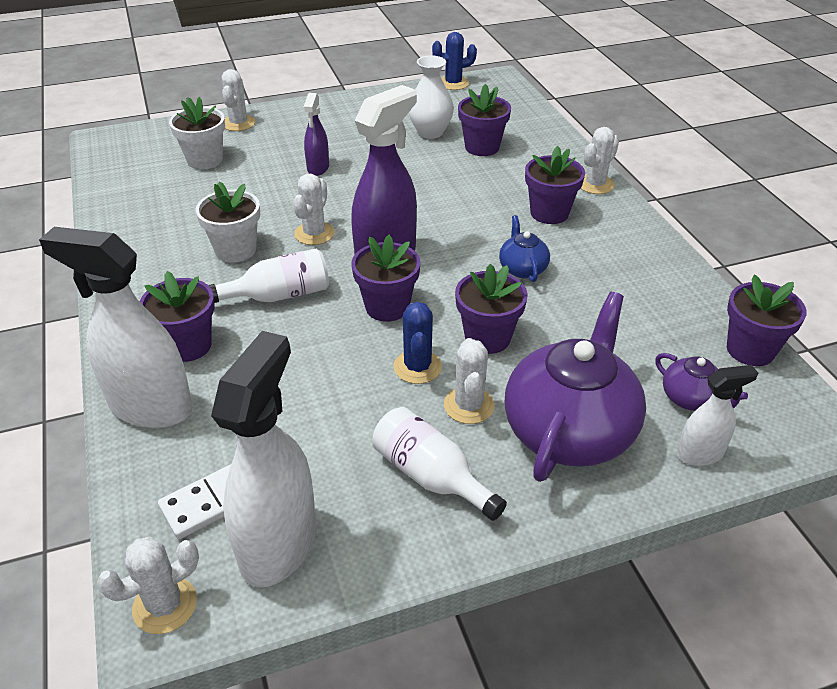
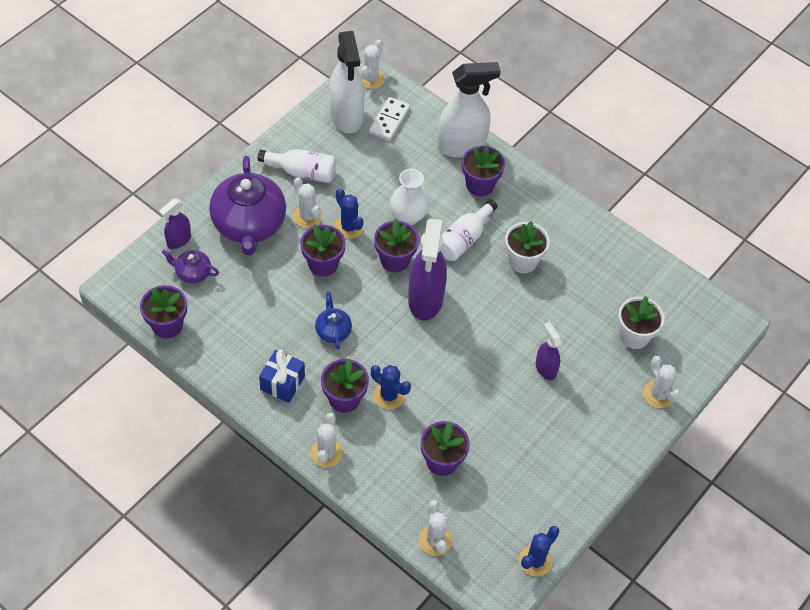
camera: 145 degrees right, 15 degrees up
white cactus [293,174,334,245] -> white cactus moved to [419,500,452,556]
white vase [409,55,454,139] -> white vase moved to [390,169,429,225]
blue teapot [499,215,550,282] -> blue teapot turned 150 degrees counterclockwise [315,292,352,350]
white spray bottle [677,365,758,466] -> purple spray bottle [159,199,191,249]
none -> blue gift [259,350,305,403]
none -> blue cactus [371,365,411,409]

